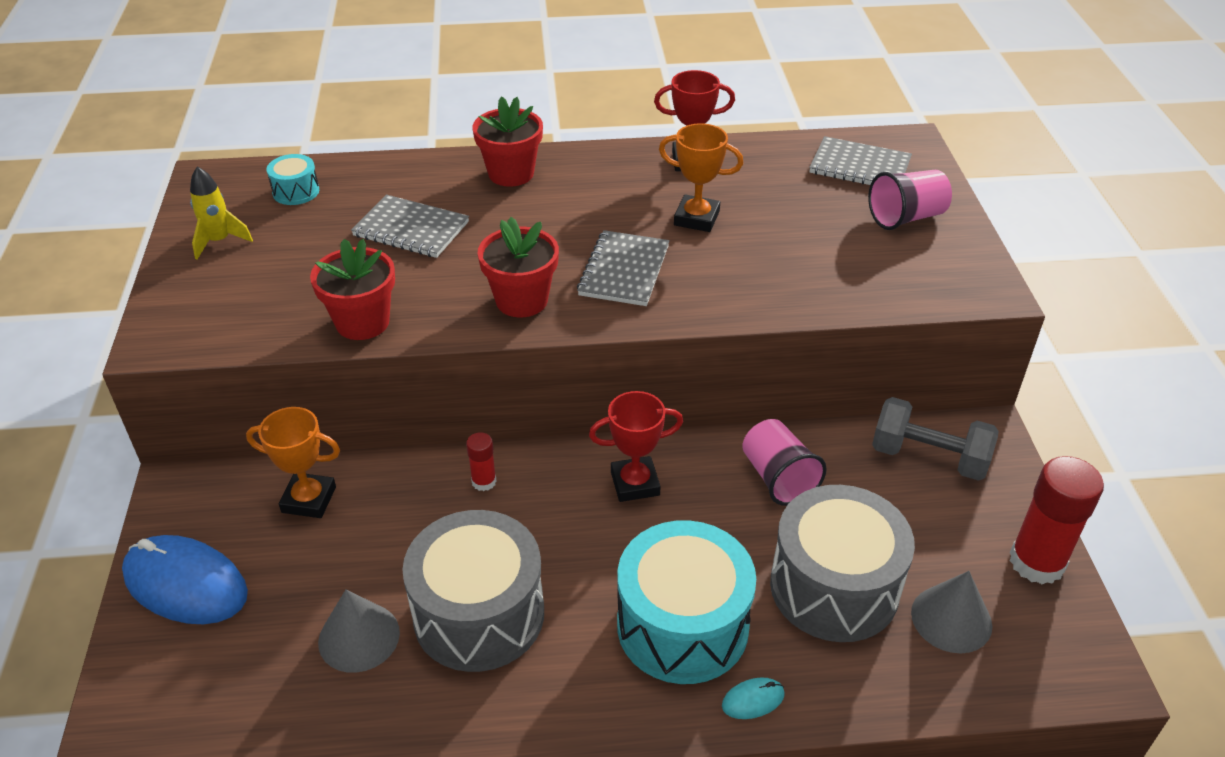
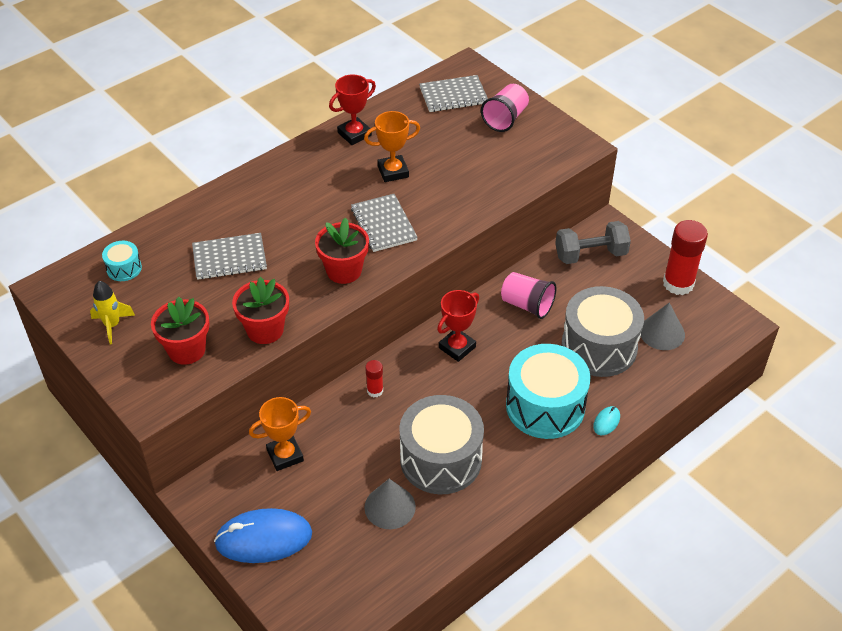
camera: 35 degrees left, 5 degrees up
red flower pot [473,96,543,187] -> red flower pot moved to [151,297,210,365]

